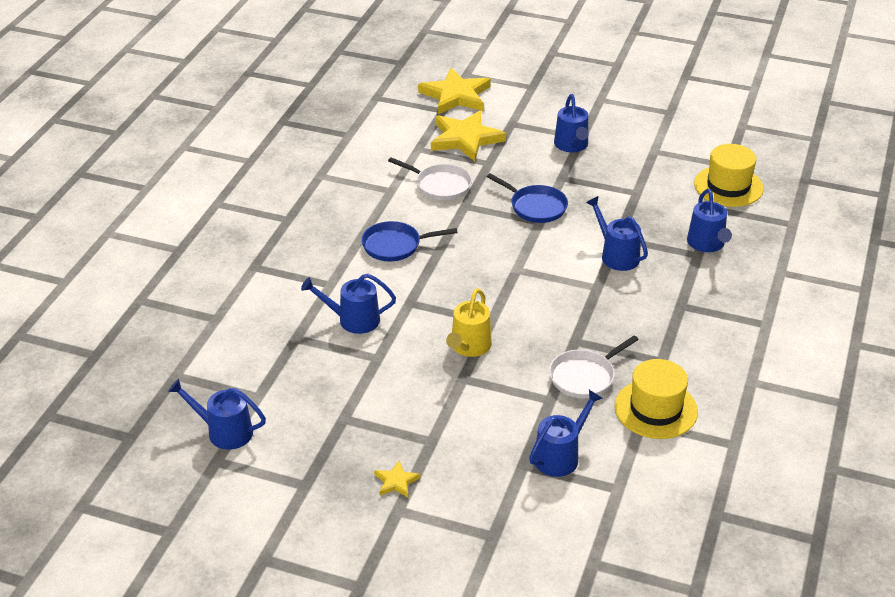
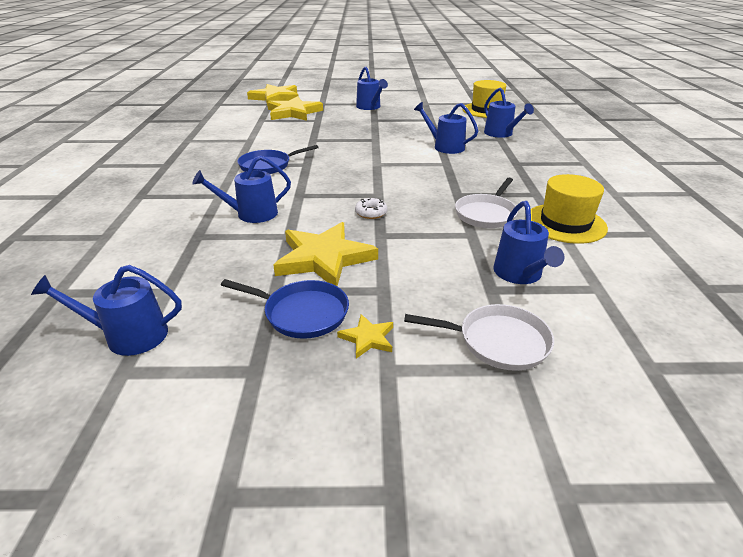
camera: 20 degrees left, 5 degrees down
white pan [388,157,472,200] -> white pan moved to [404,304,554,371]
yellow watering can [446,288,492,357] -> white donut [355,198,388,219]
blue pan [487,173,568,223] -> blue pan moved to [221,279,349,339]
blue watering can [529,390,603,477] -> blue watering can turned 150 degrees clockwise [493,201,564,284]
none -> yellow star [273,222,378,286]

